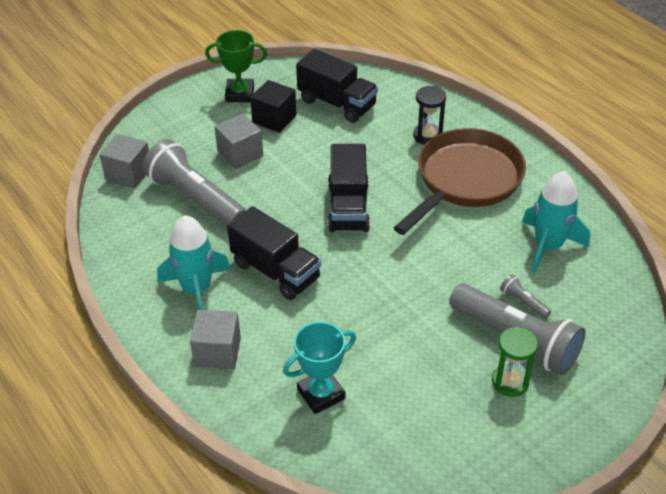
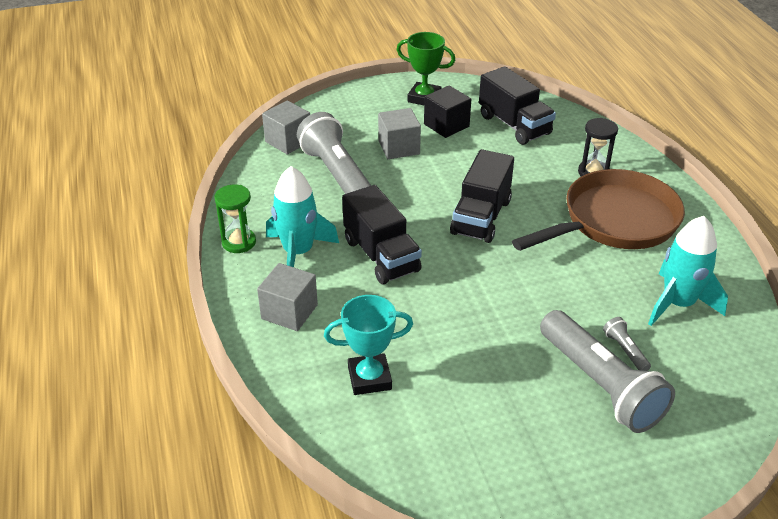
camera: 20 degrees right, 5 degrees down
green hourglass [492,327,538,397] -> green hourglass moved to [215,185,256,253]

